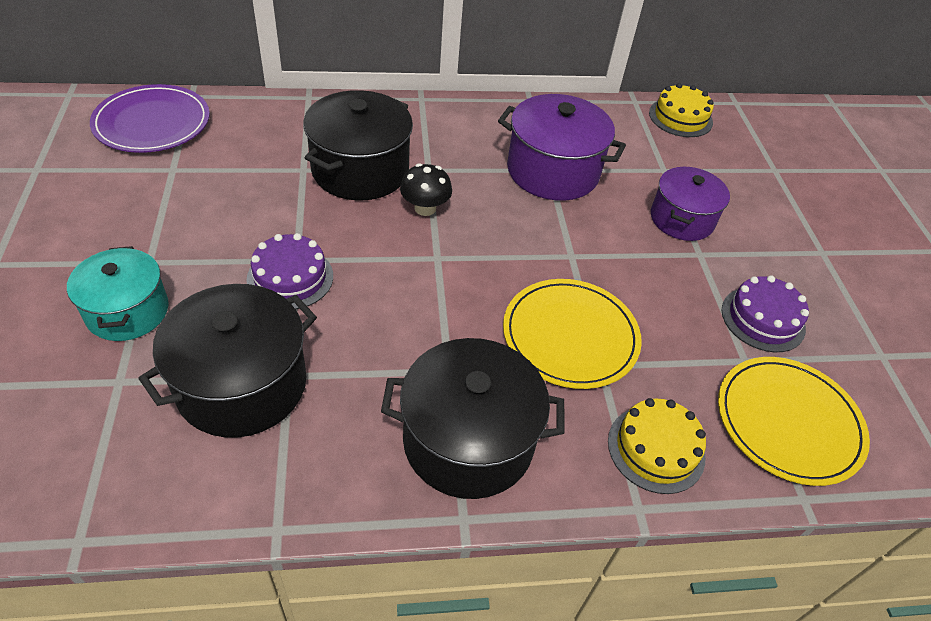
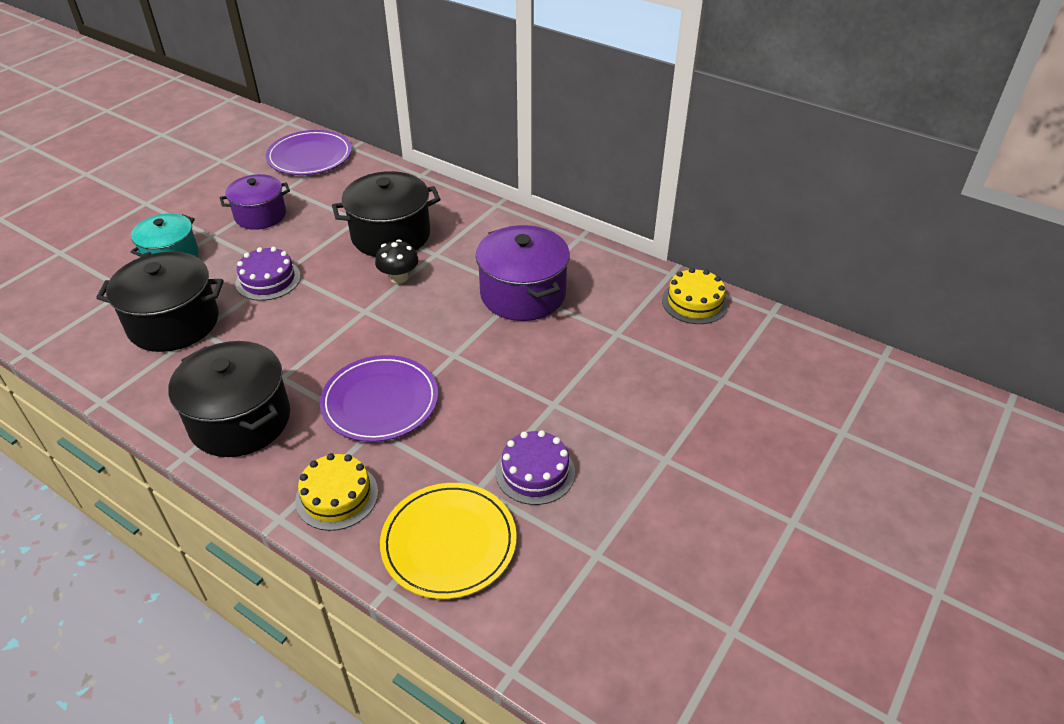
camera: 45 degrees right, 5 degrees down
yellow plate [503,279,642,389] -> purple plate [320,355,438,442]
purple pot [651,167,730,241] -> purple pot moved to [220,174,290,230]

